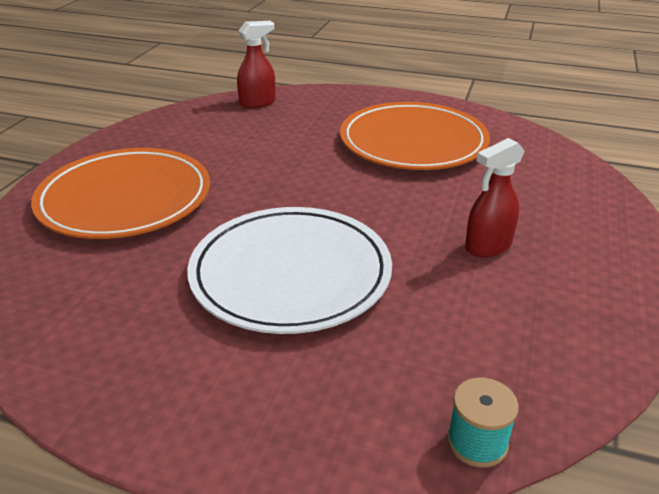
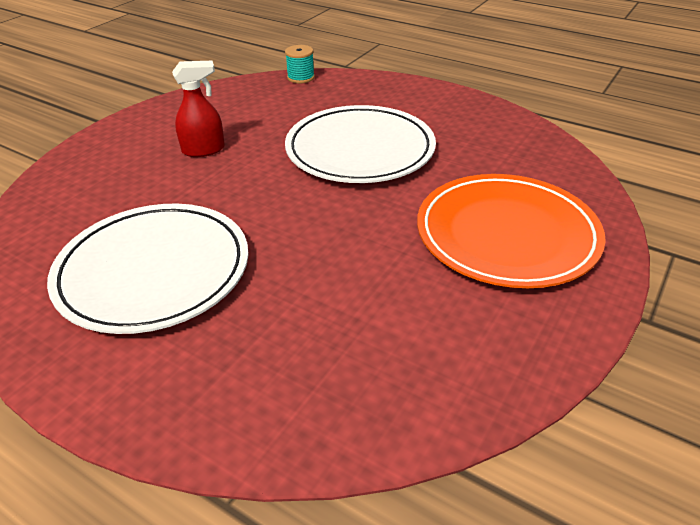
camera: 165 degrees left, 5 degrees up
red spray bottle [237,21,275,108] -> none
orange plate [340,102,490,170] -> white plate [47,204,248,334]

